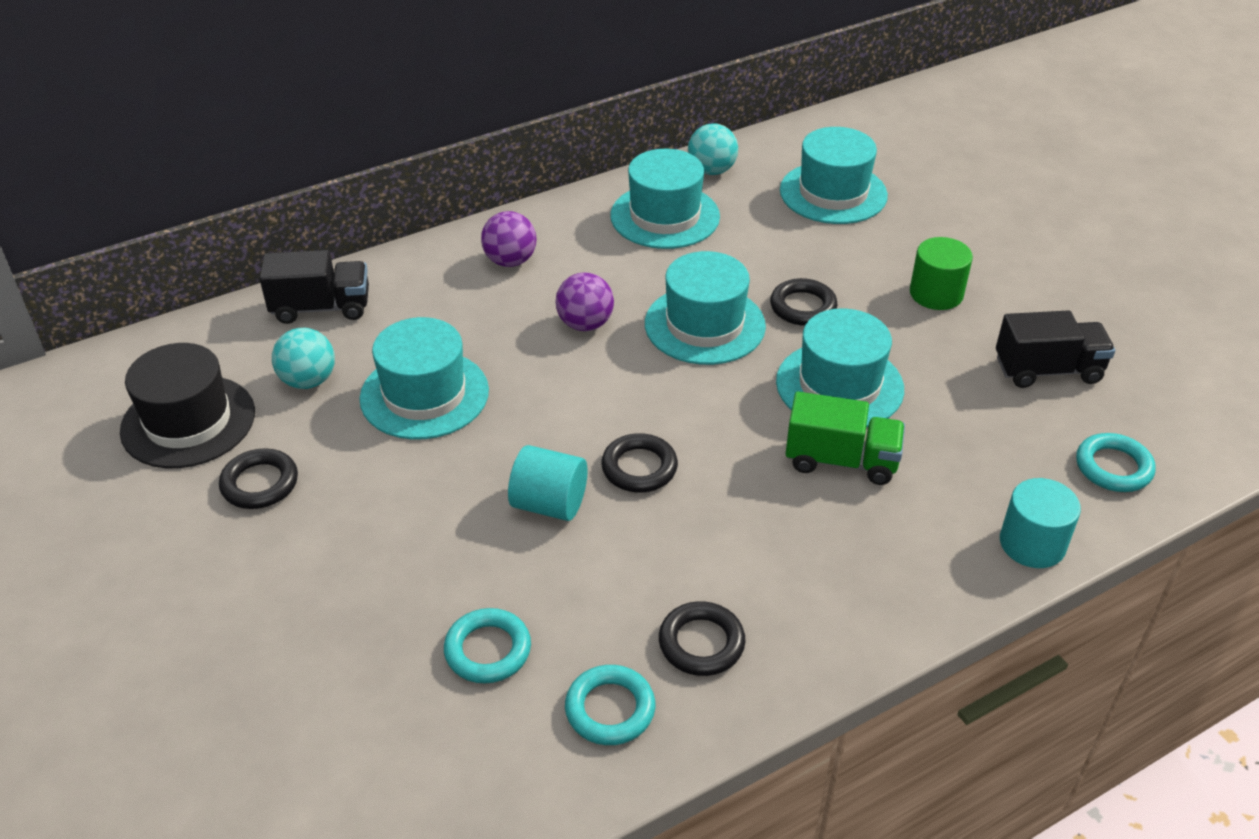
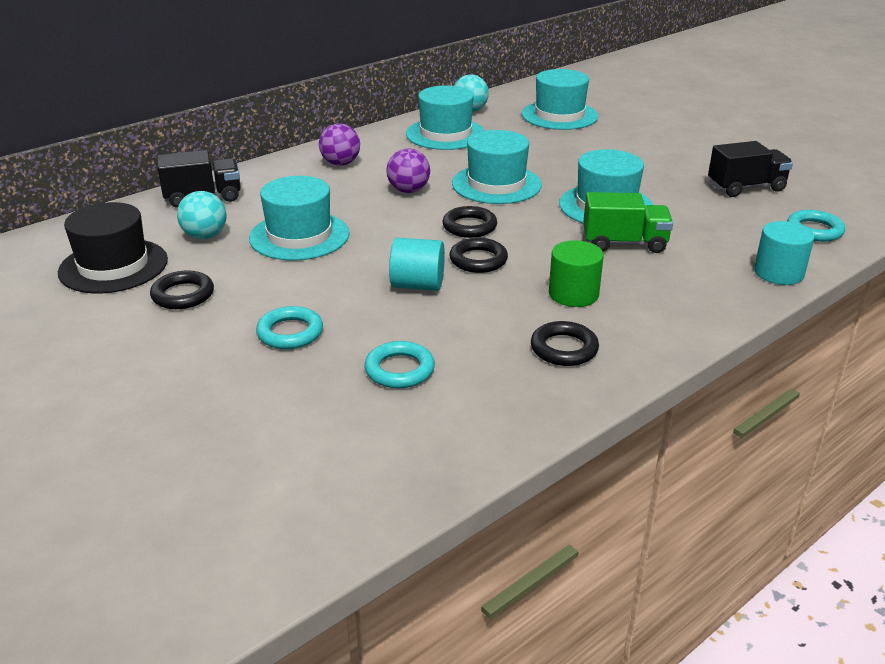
camera: 10 degrees left, 10 degrees down
turquoise ring [565,665,655,745] -> turquoise ring moved to [256,306,323,349]
black ring [770,278,837,326] -> black ring moved to [442,206,497,238]
green cylinder [910,237,973,310] -> green cylinder moved to [549,240,604,307]

